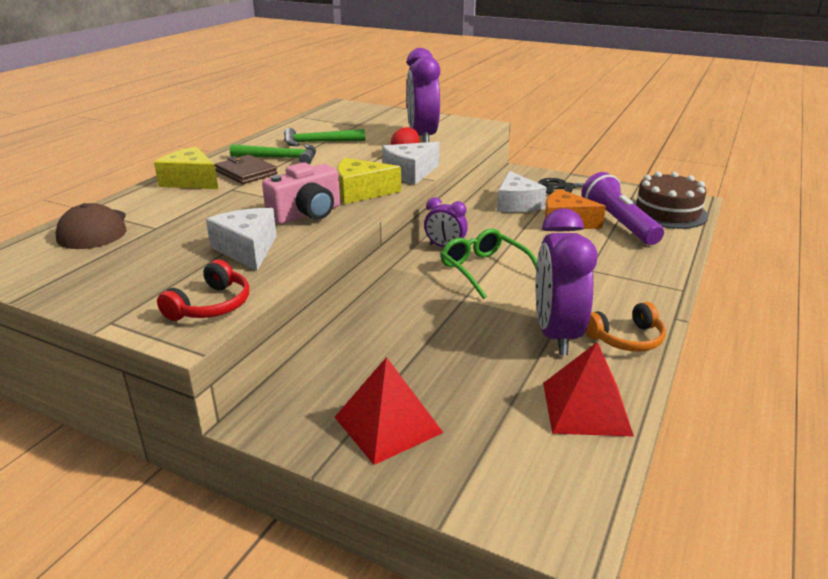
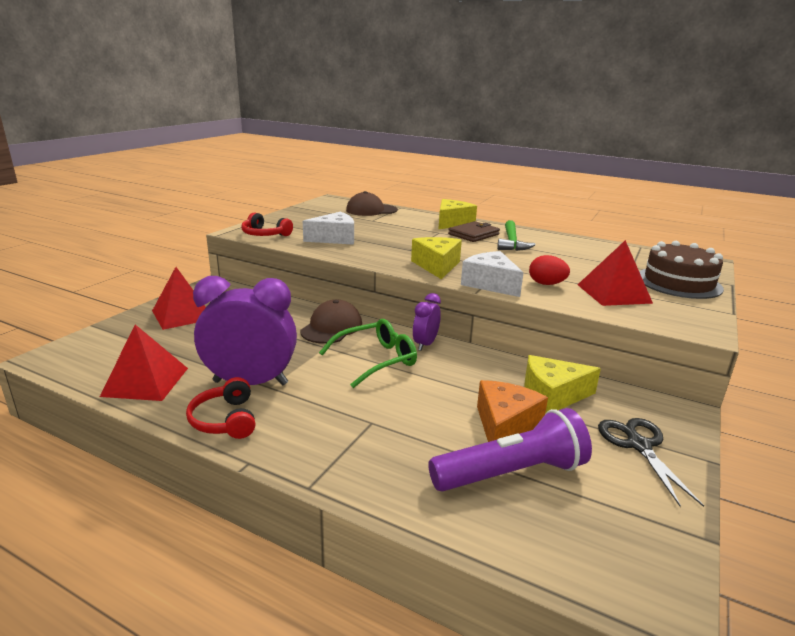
camera: 90 degrees right, 5 degrees down
pink camera [262,162,340,224] -> none
green hammer [284,128,365,146] -> none
purple clock [407,48,440,143] -> red pyramid [578,240,653,306]
white cheese [497,171,547,213] -> yellow cheese [524,355,601,414]
orange headphones [586,302,666,352] -> red headphones [186,377,255,439]
brown cake [633,171,708,229] -> brown cake moved to [639,241,724,299]
none -> brown cap [300,300,362,344]

